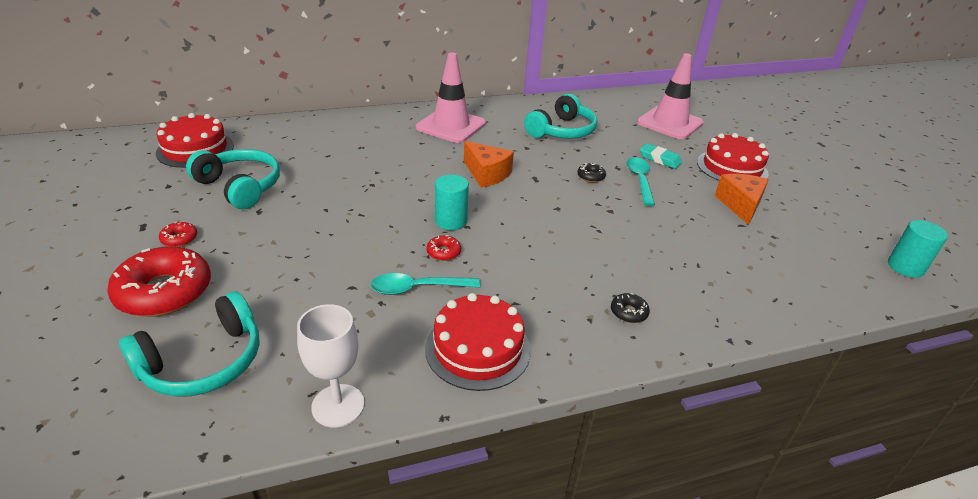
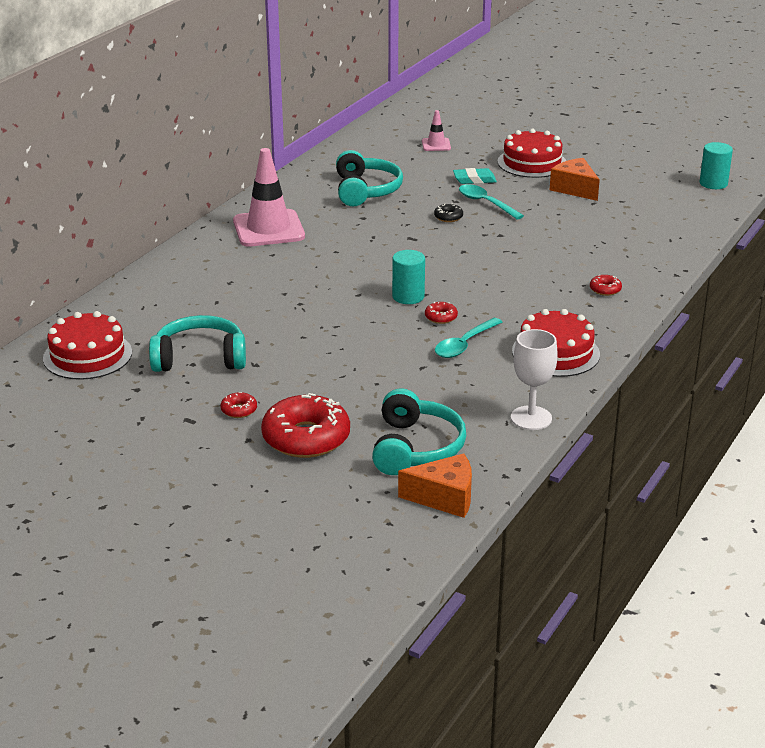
camera: 40 degrees left, 5 degrees down
orange cheese [464,141,514,188] -> orange cheese moved to [398,453,472,518]
black donut [611,293,650,323] -> red donut [590,275,622,296]
pink traffic cone [637,53,704,139] -> pink traffic cone [422,110,451,151], size x0.48

